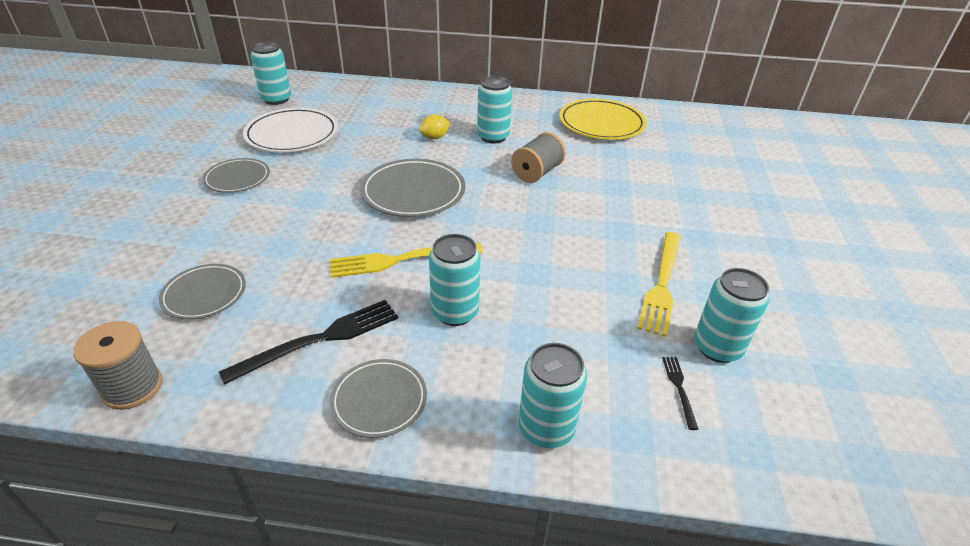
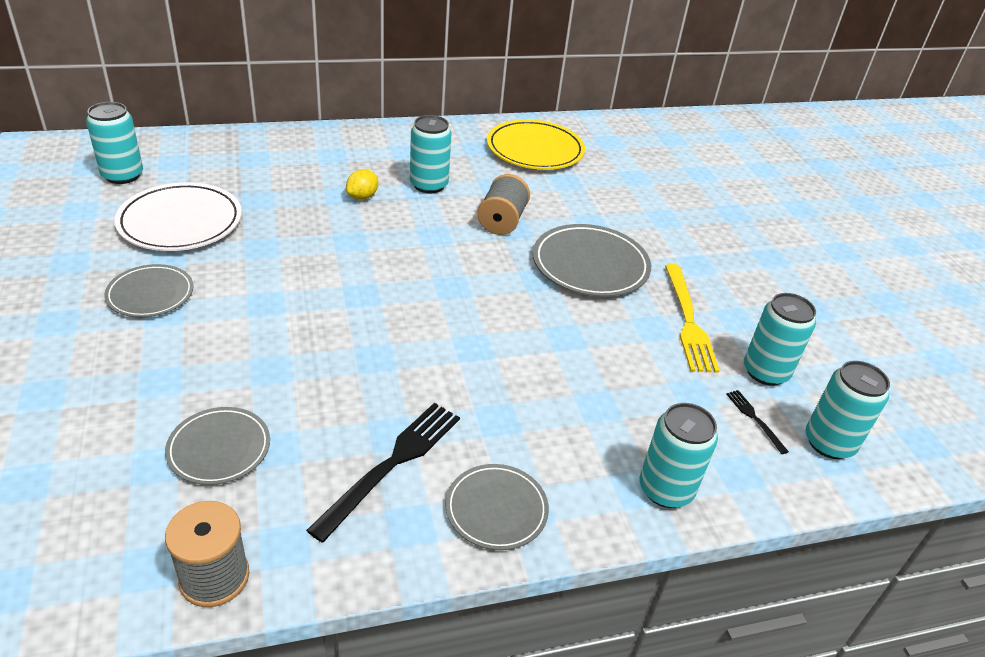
camera: 25 degrees left, 0 degrees up
yellow fork [330,243,483,278] -> none
grey plate [360,159,465,217] -> grey plate moved to [533,224,651,297]
turquoise can [429,234,480,326] -> turquoise can moved to [806,361,890,459]

